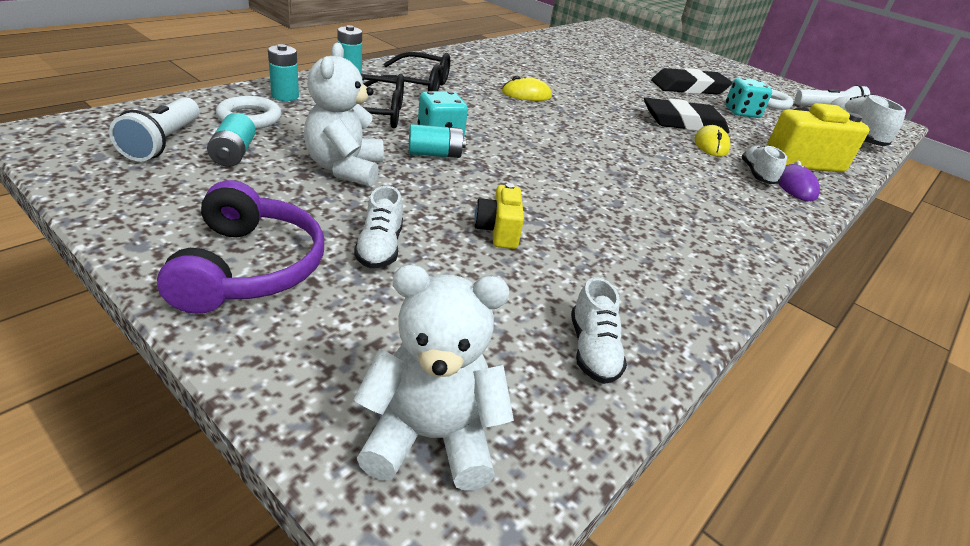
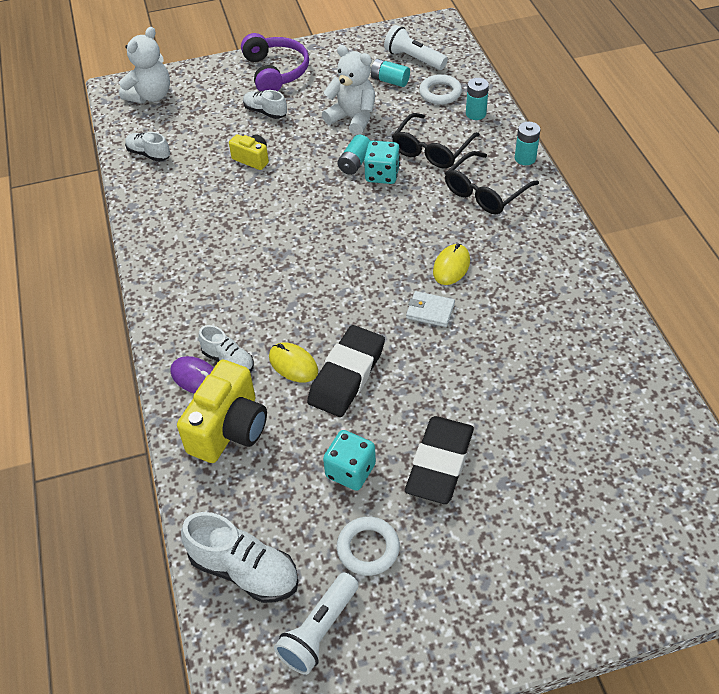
camera: 130 degrees right, 15 degrees up
purple headphones [157,180,324,314] -> purple headphones turned 135 degrees counterclockwise [241,33,309,91]
none -> white wallet [406,291,455,327]

